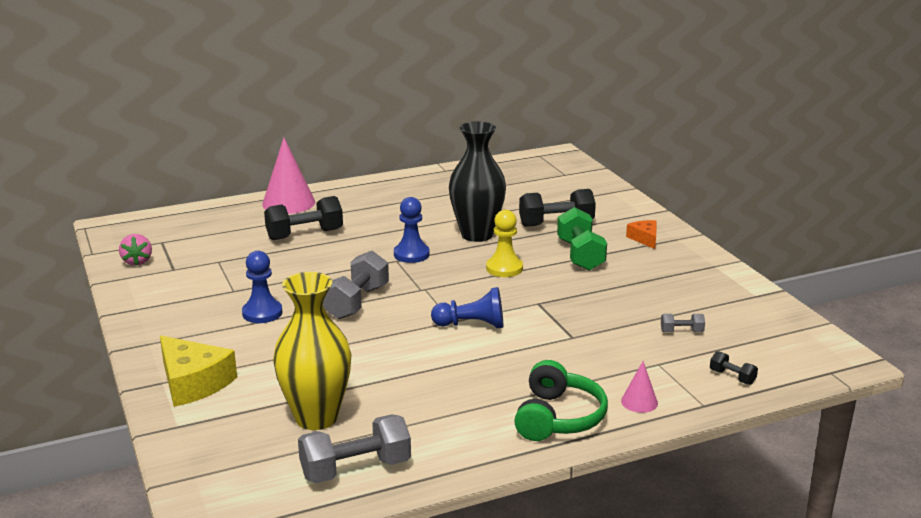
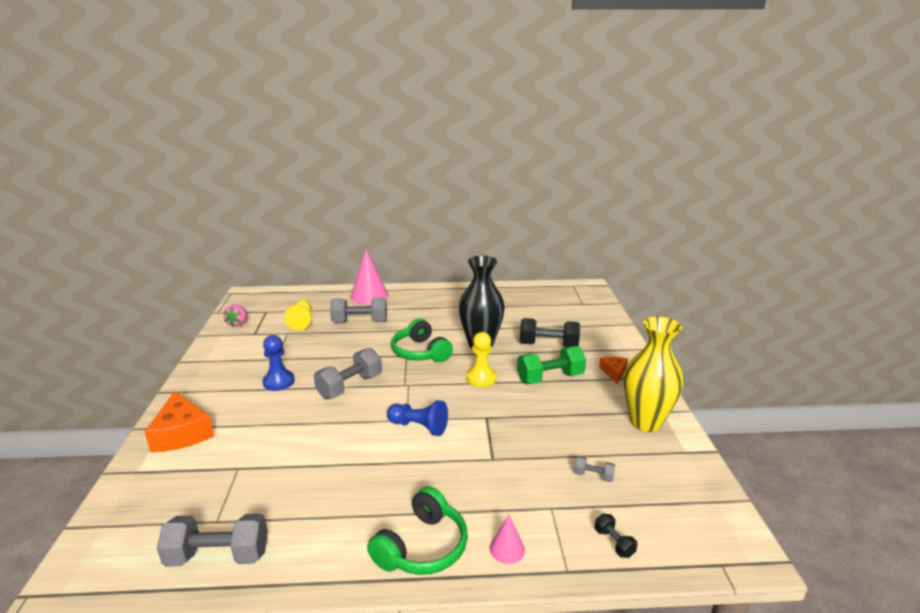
camera: 20 degrees right, 0 degrees up
yellow cheese [160,336,237,407] -> orange cheese [144,391,214,452]
black dumbbell [264,196,343,240] -> grey dumbbell [330,297,387,323]
yellow vase [273,272,352,430] -> yellow vase moved to [624,316,683,432]
blue pawn [394,197,430,263] -> green headphones [391,318,453,362]
green dumbbell [557,207,607,271] -> green dumbbell turned 60 degrees clockwise [517,346,586,384]
none -> yellow pawn [284,299,312,331]

